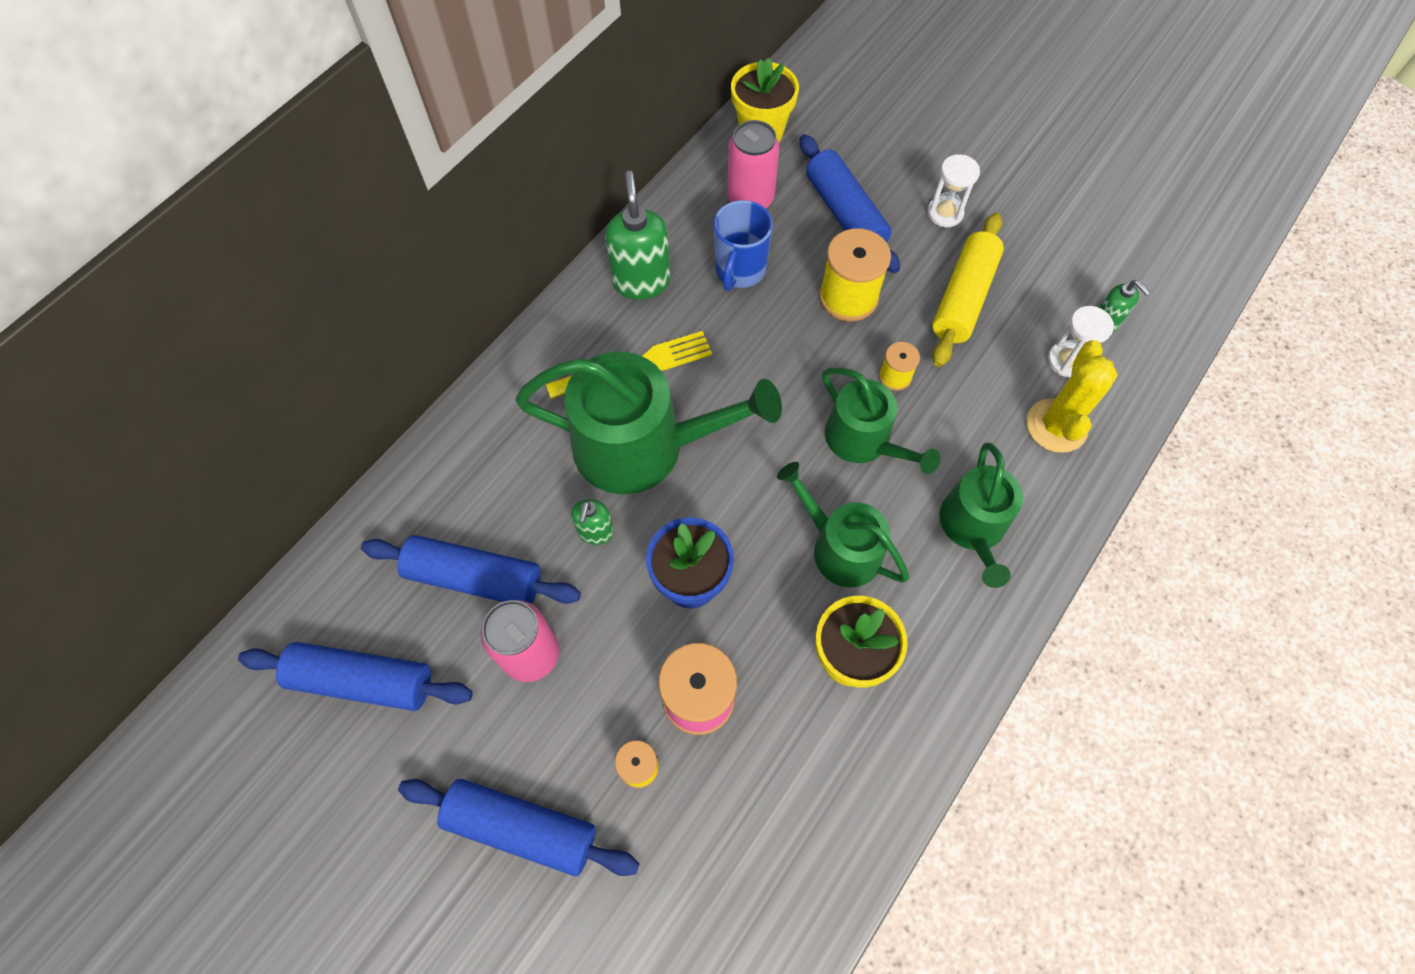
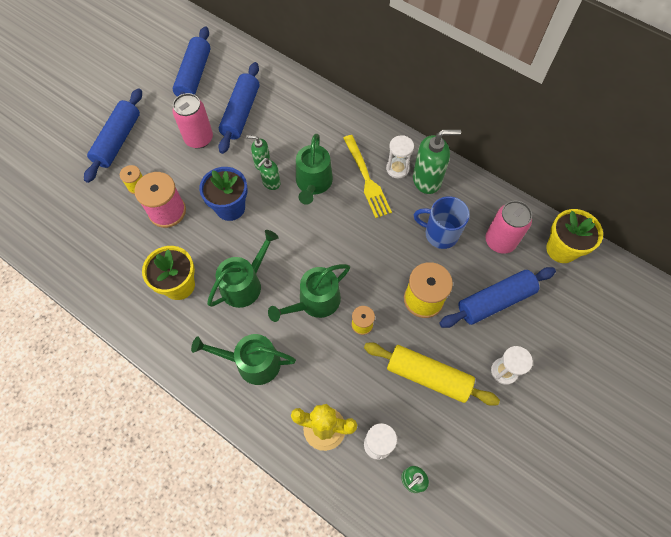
camera: 90 degrees right, 0 degrees up
green watering can [515,352,782,494] -> green watering can [296,134,333,205], size x0.60
none -> green soap dispenser [258,158,281,190]
none -> white hourglass [386,135,414,178]

